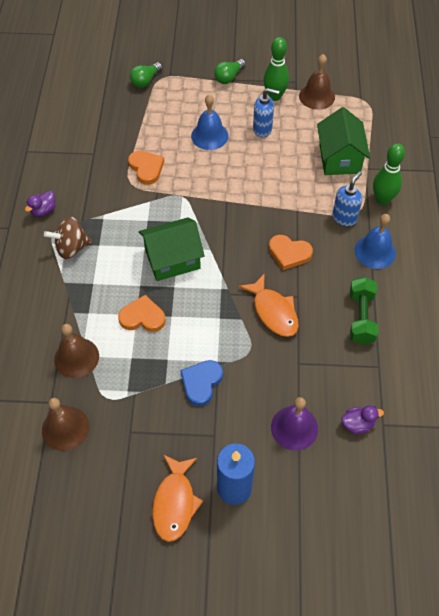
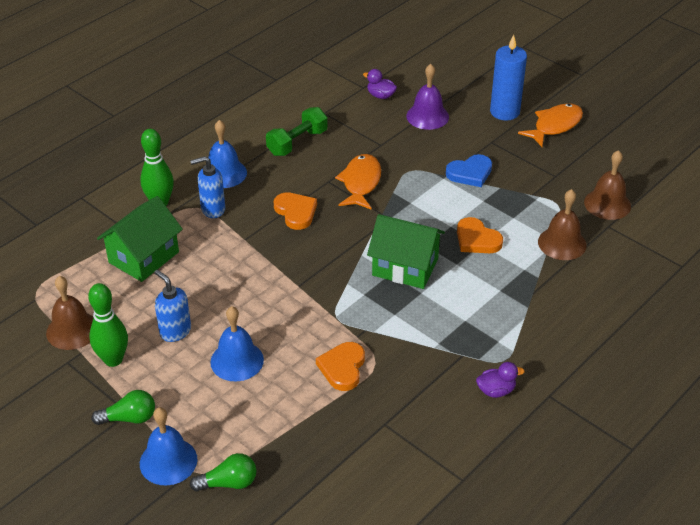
camera: 140 degrees left, 15 degrees down
brown spinning top [44,217,92,259] -> none
none -> blue bell [140,407,198,486]

